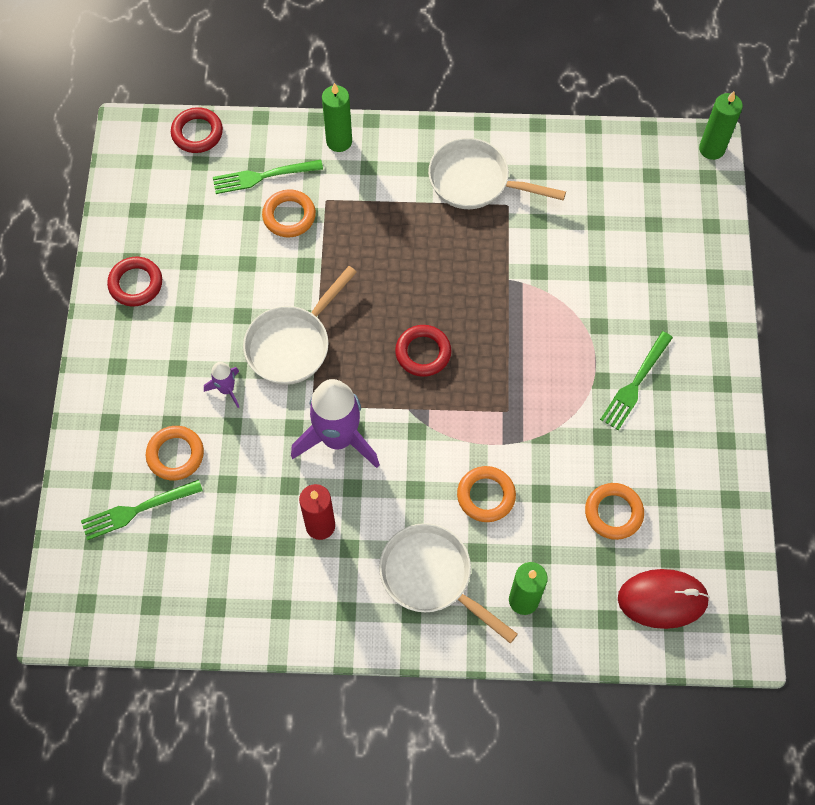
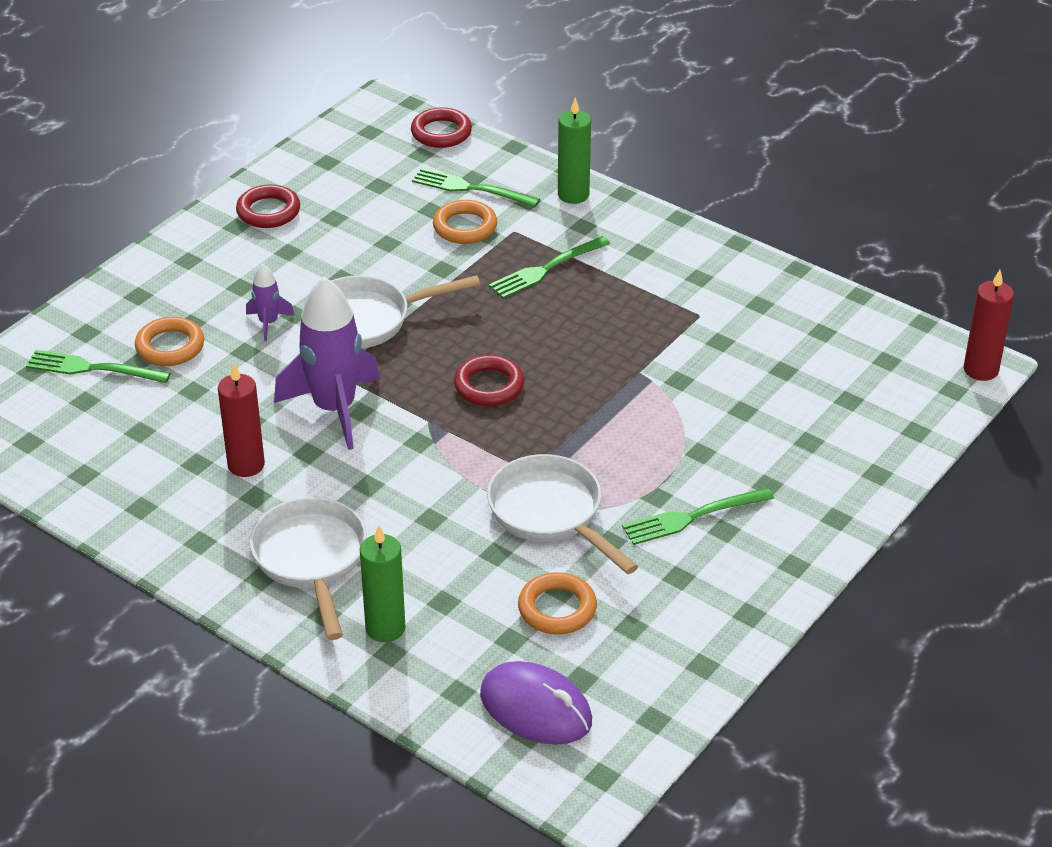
camera: 35 degrees right, 25 degrees down
white pan [428,138,566,209] -> white pan moved to [487,454,639,574]
orange ring [457,466,516,522] -> none
red mouse [618,569,710,629] -> purple mouse [480,661,592,745]
green candle [699,91,743,160] -> red candle [964,270,1014,381]
none -> green fork [489,236,610,299]

